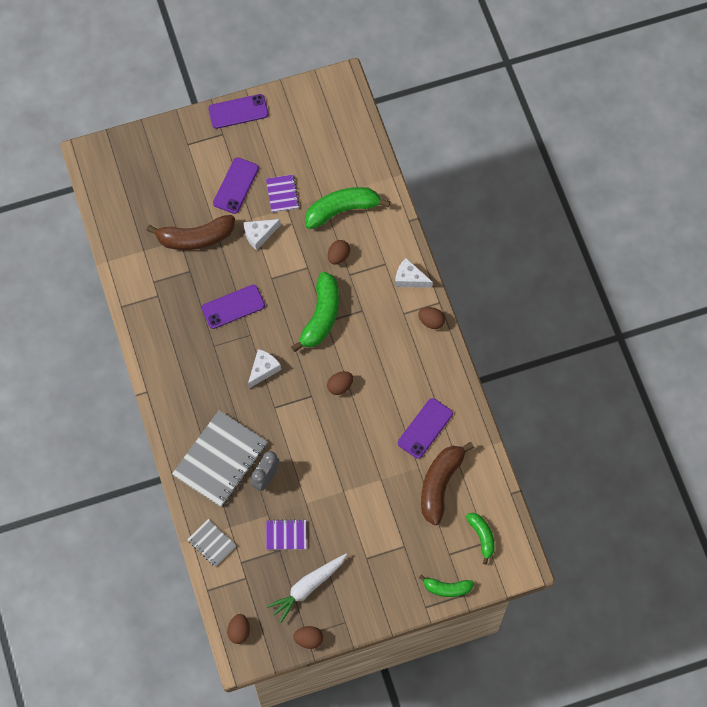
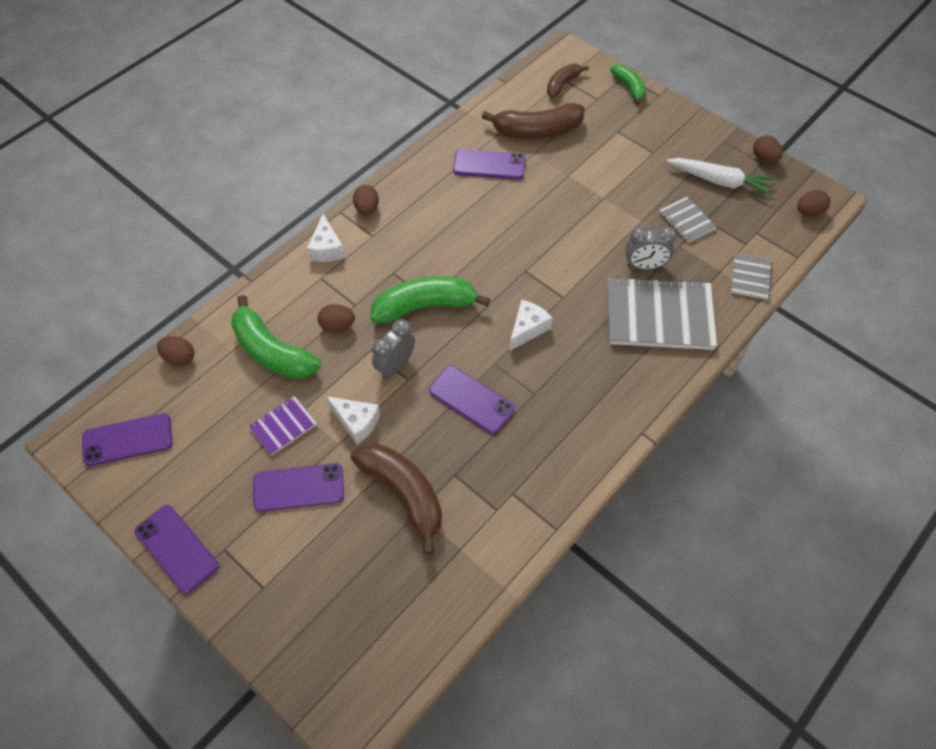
camera: 120 degrees left, 10 degrees down
white cheese [248,349,281,388] -> white cheese turned 120 degrees clockwise [510,300,553,351]
purple notebook [266,519,307,550] -> grey notebook [659,197,716,243]
brown egg [327,371,353,395] -> brown egg moved to [157,336,194,366]
green banana [466,513,495,565] -> brown banana [547,64,589,98]
none -> purple phone [82,413,173,466]
none -> grey clock [372,319,415,379]

